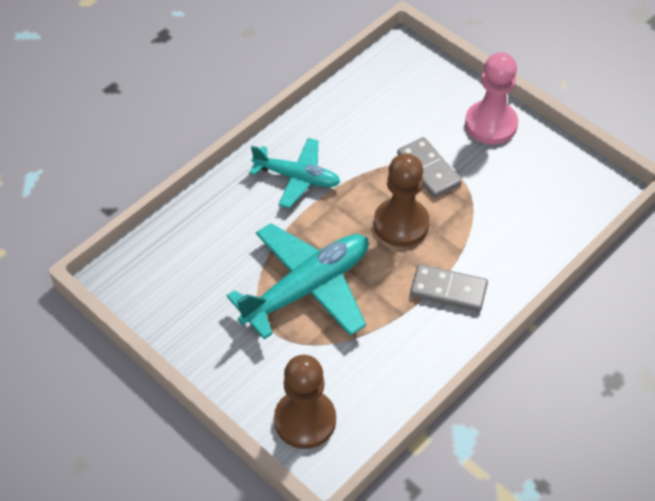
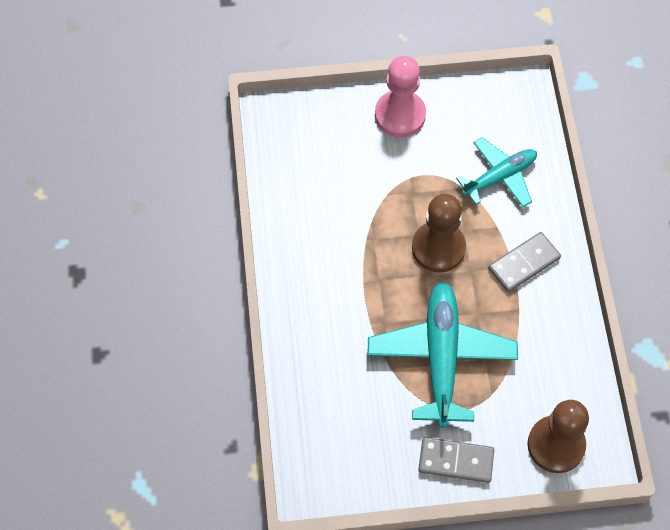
camera: 50 degrees left, 10 degrees up
turquoise plane [250,138,340,208] -> turquoise plane moved to [456,137,537,207]
grey domino [397,137,461,198] -> grey domino moved to [418,437,494,483]

